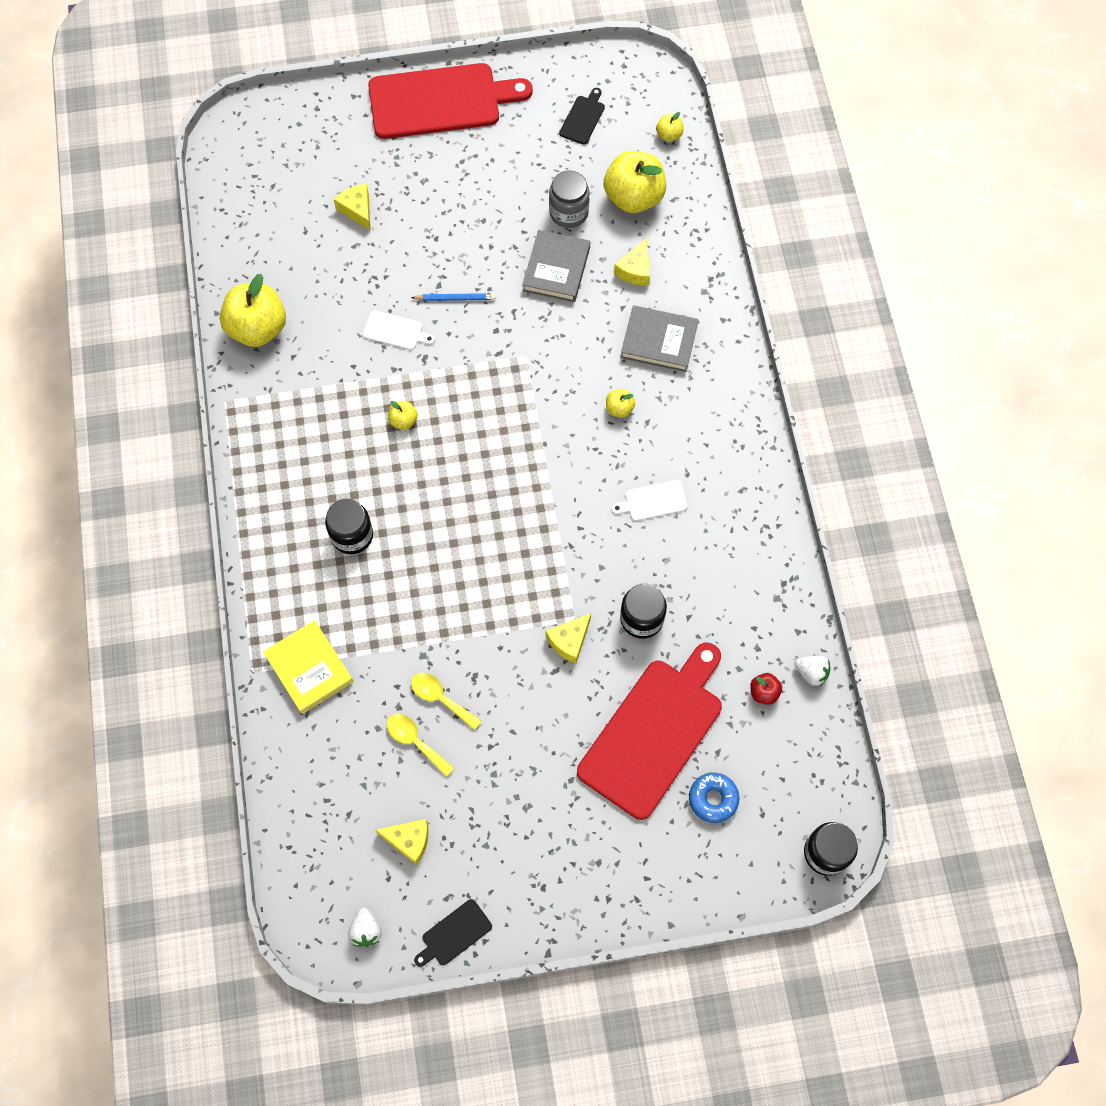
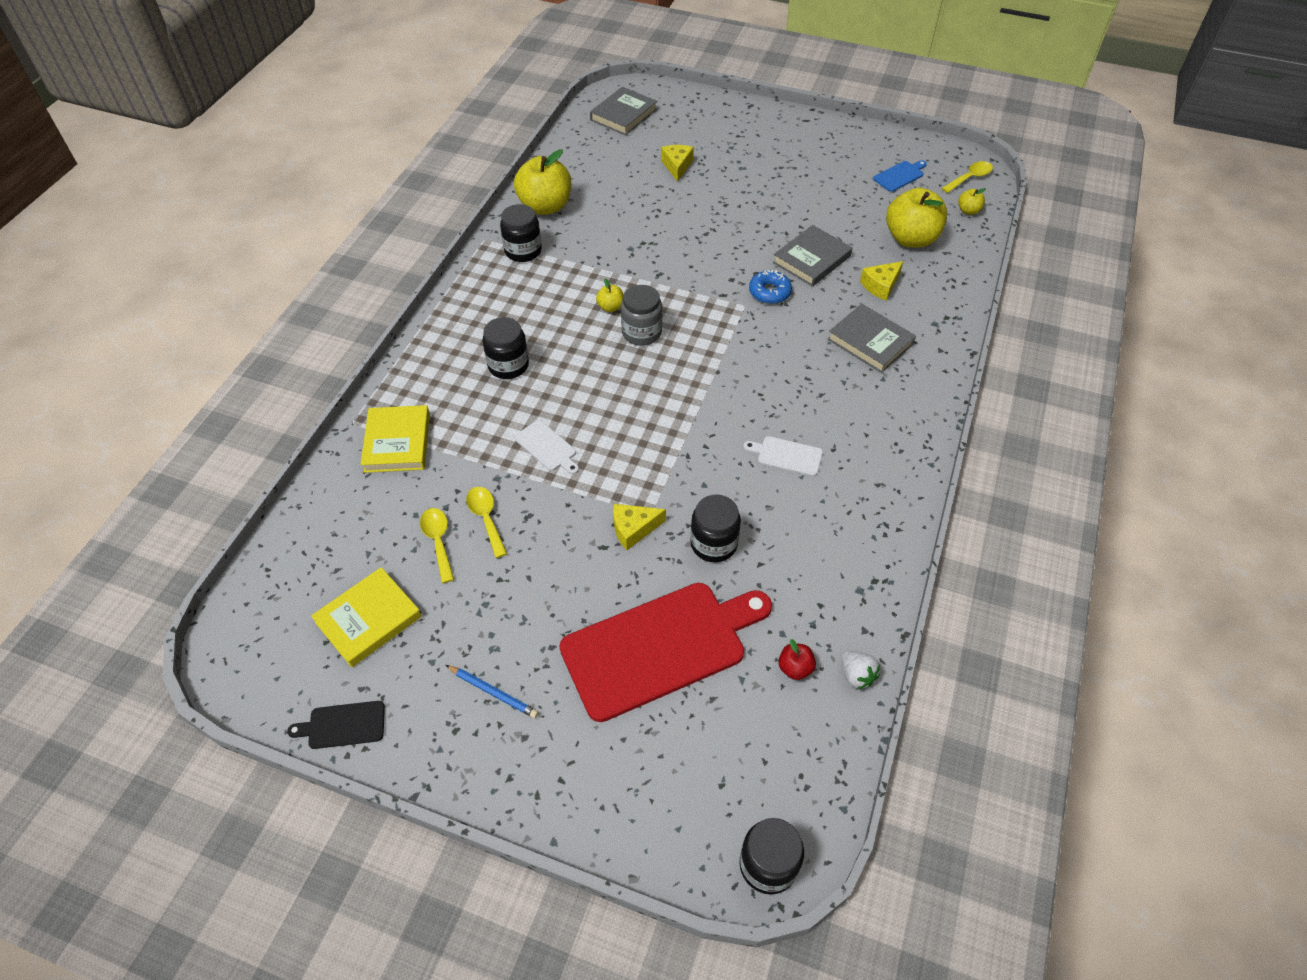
camera: 30 degrees right, 15 degrees down
white strawberry [348,908,382,947] -> none
white cutting board [363,311,435,350] -> white cutting board moved to [515,420,579,474]
red cutting board [368,63,533,139] -> none
yellow cheese [375,819,429,865] -> yellow book [311,567,422,667]
blue pencil [411,293,496,301] -> blue pencil moved to [446,665,539,718]
grey jar [549,170,589,228] -> grey jar moved to [621,285,662,345]
black cutting board [559,88,605,144] -> blue cutting board [873,160,927,192]
yellow apple [606,389,635,418] -> none
blue donut [689,772,739,823] -> blue donut moved to [749,269,792,304]
none -> black jar [500,204,542,262]
none -> grey book [590,87,657,135]
none -> yellow spoon [942,161,993,193]

